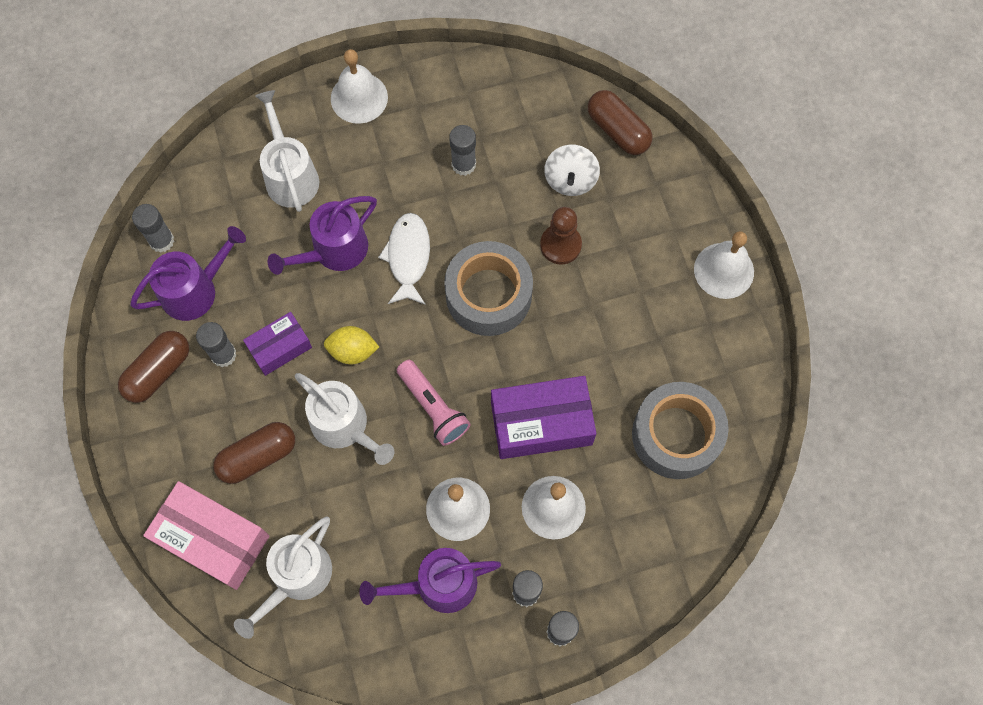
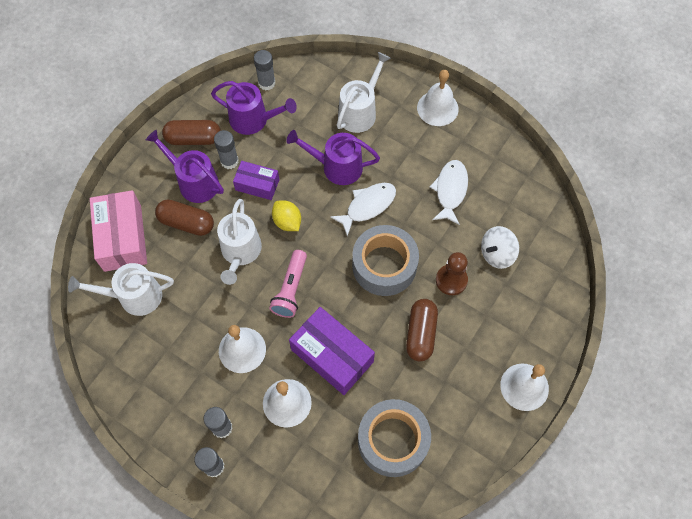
camera: 50 degrees right, 5 degrees down
purple watering can [359,548,501,613] -> purple watering can moved to [146,130,224,203]
grey glue stick [449,125,476,176] -> white fish [430,160,468,225]
brown capsule [588,90,652,155] -> brown capsule moved to [406,299,438,362]

